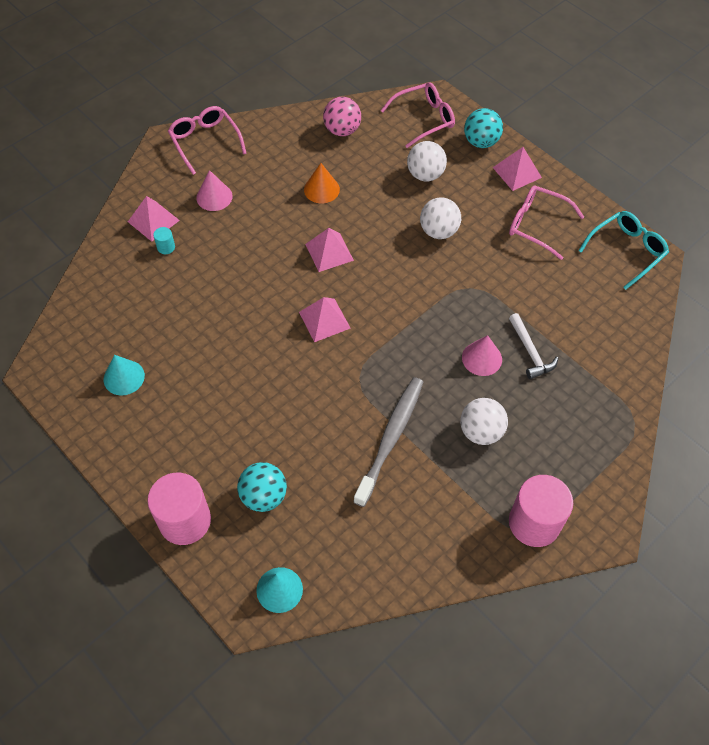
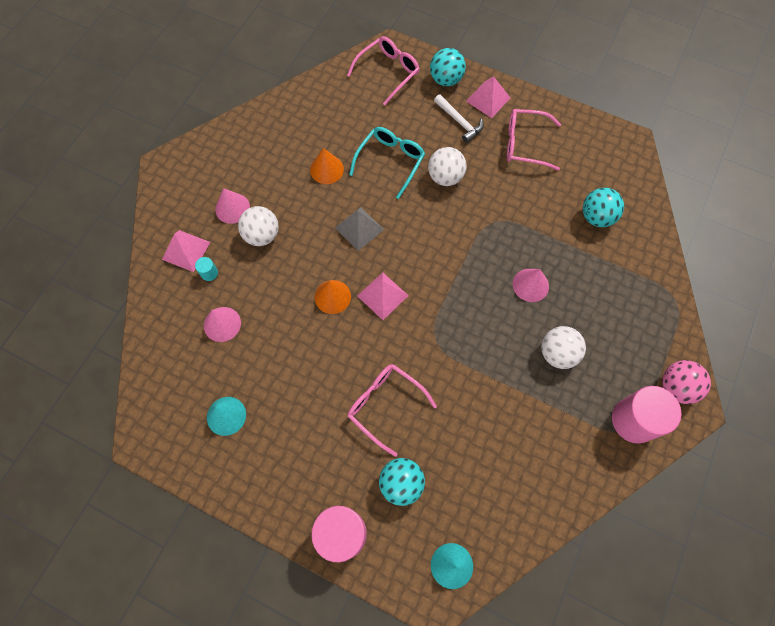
camera: 20 degrees left, 10 degrees up
pink glasses [168,106,247,175] -> pink glasses moved to [348,364,437,457]
pink pyramid [305,228,354,272] -> grey pyramid [335,207,384,251]
pink ball [323,97,361,136] -> pink ball moved to [662,360,711,404]
grey toothbrush [353,377,423,507] -> none
white ball [407,141,447,181] -> white ball moved to [238,206,279,246]
white hammer [509,313,558,379] -> white hammer moved to [434,94,484,143]
turquoise glasses [578,211,669,290] -> turquoise glasses moved to [349,127,425,199]
none -> pink cone [204,307,241,342]
none -> orange cone [315,280,351,314]
none -> turquoise ball [583,188,624,227]

